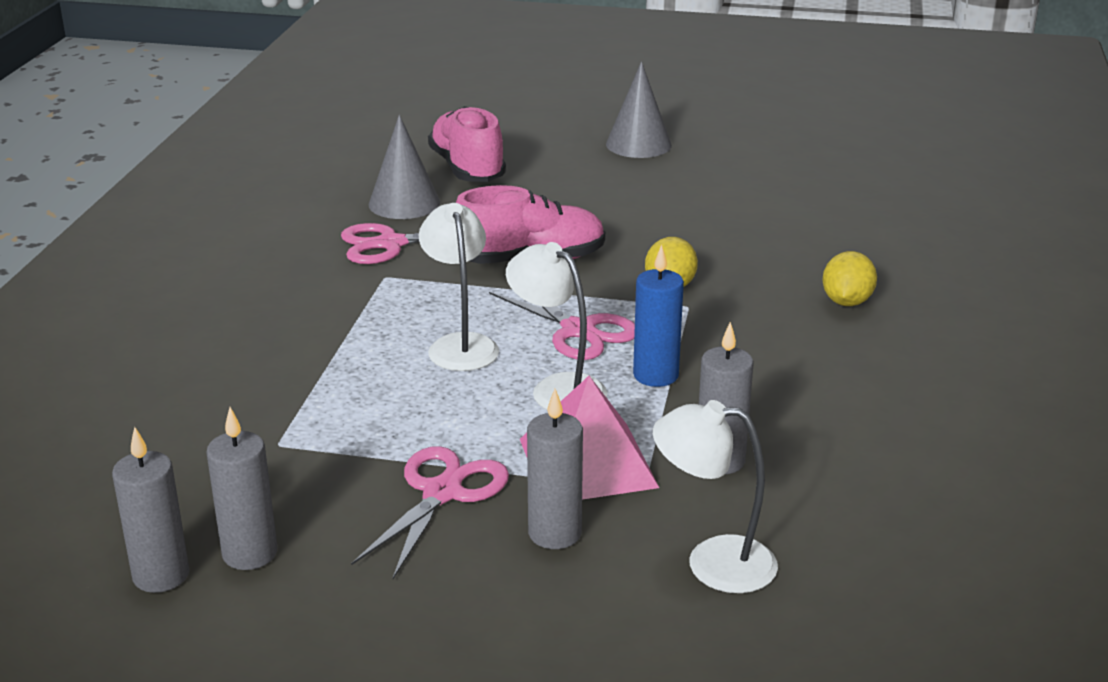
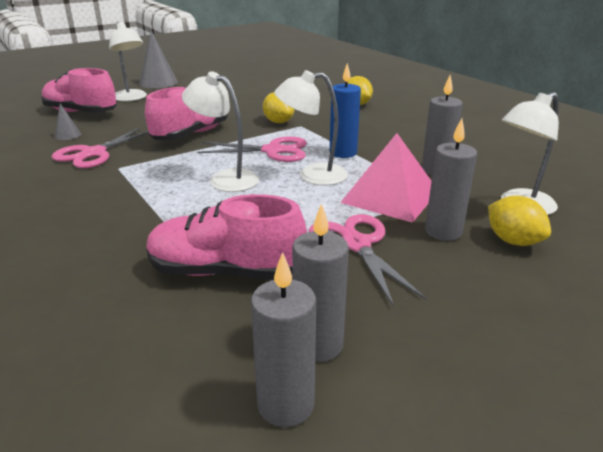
camera: 45 degrees left, 0 degrees up
grey cone [368,115,440,219] -> grey cone [54,103,81,140], size x0.51
none -> white lamp [109,22,147,101]
none -> pink shoe [146,194,307,280]
none -> yellow lemon [488,195,551,246]

